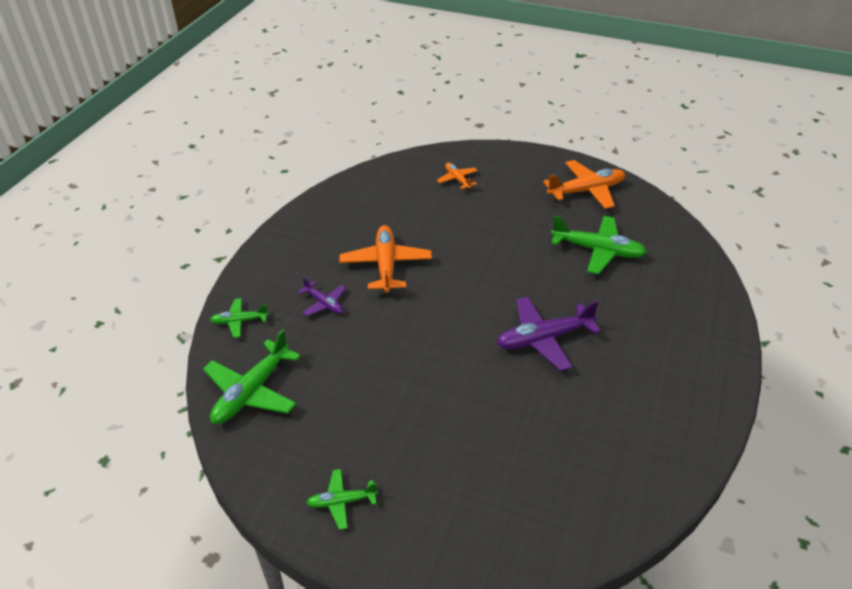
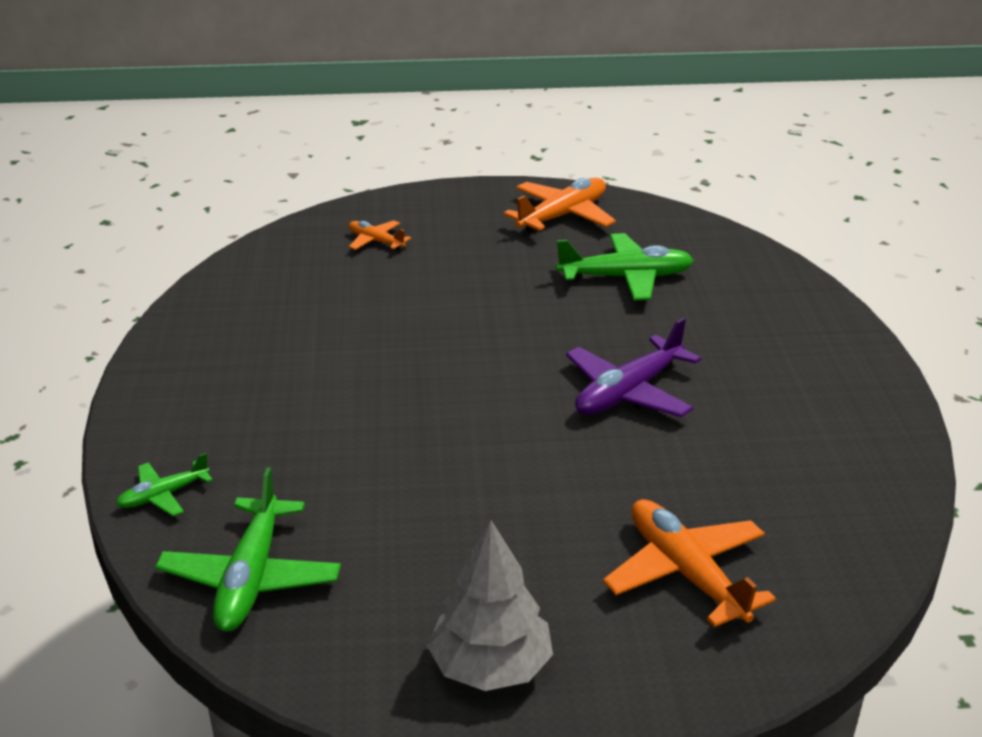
camera: 25 degrees left, 10 degrees down
purple plane [298,277,346,316] -> none
green plane [306,469,378,530] -> grey tree [427,520,553,691]
orange plane [339,225,432,293] -> orange plane moved to [603,499,776,627]

